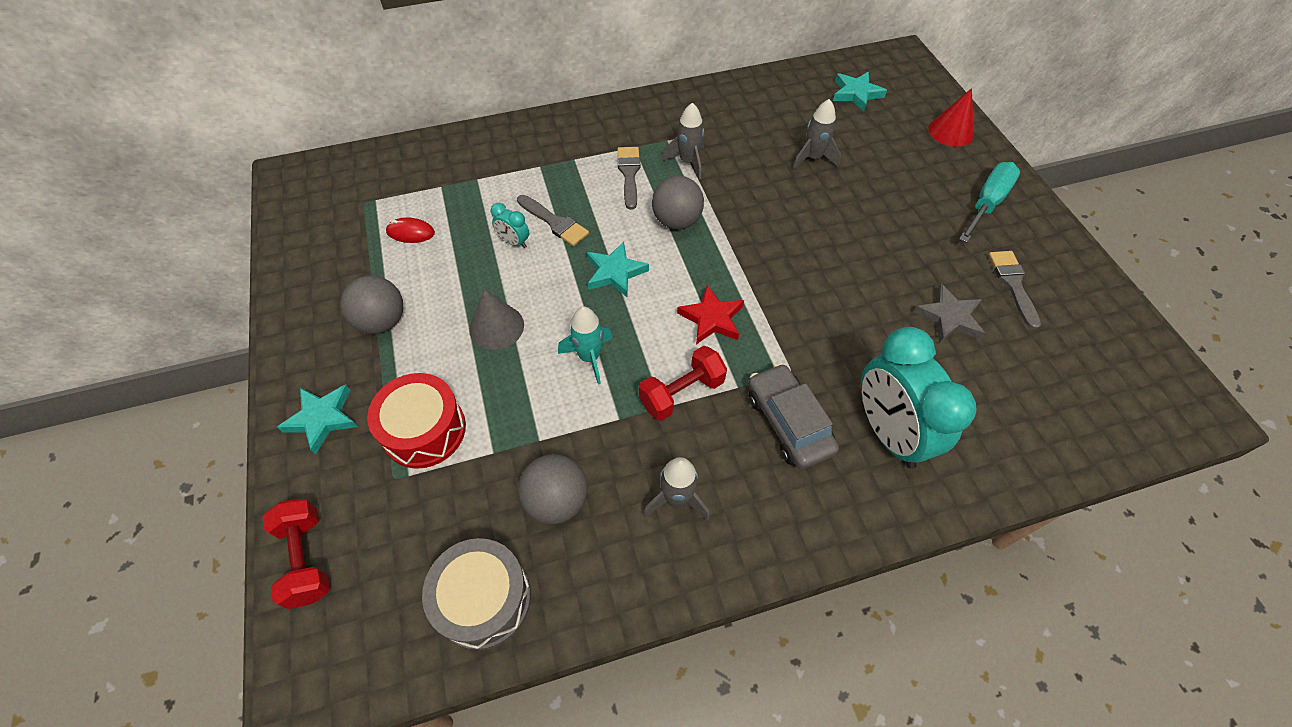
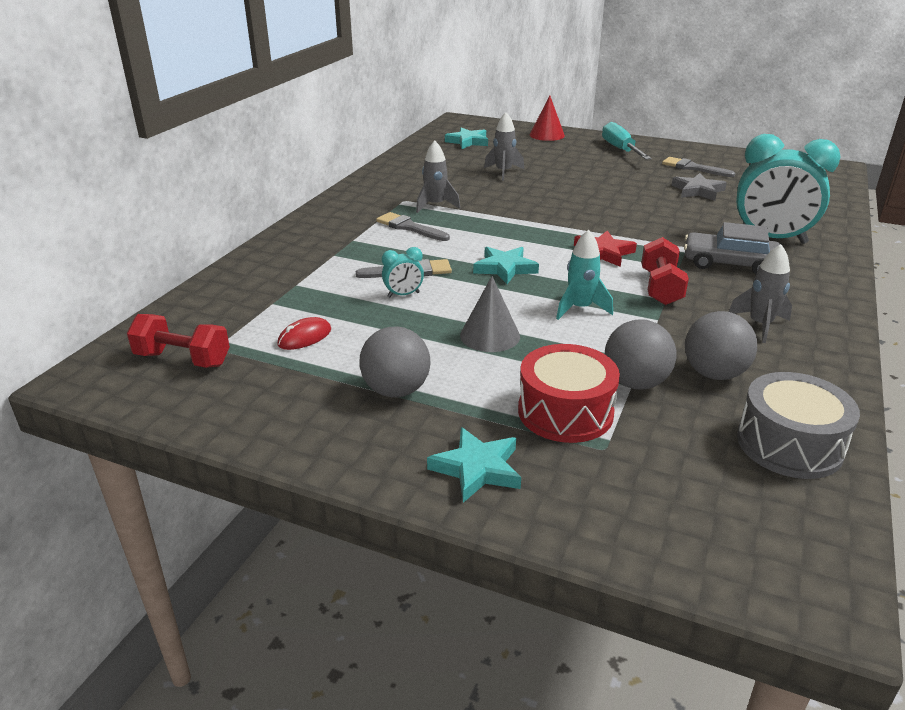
camera: 50 degrees left, 25 degrees down
red dumbbell [262,499,330,609] -> red dumbbell moved to [127,314,230,368]
grey ball [652,176,704,229] -> grey ball moved to [605,320,677,390]

